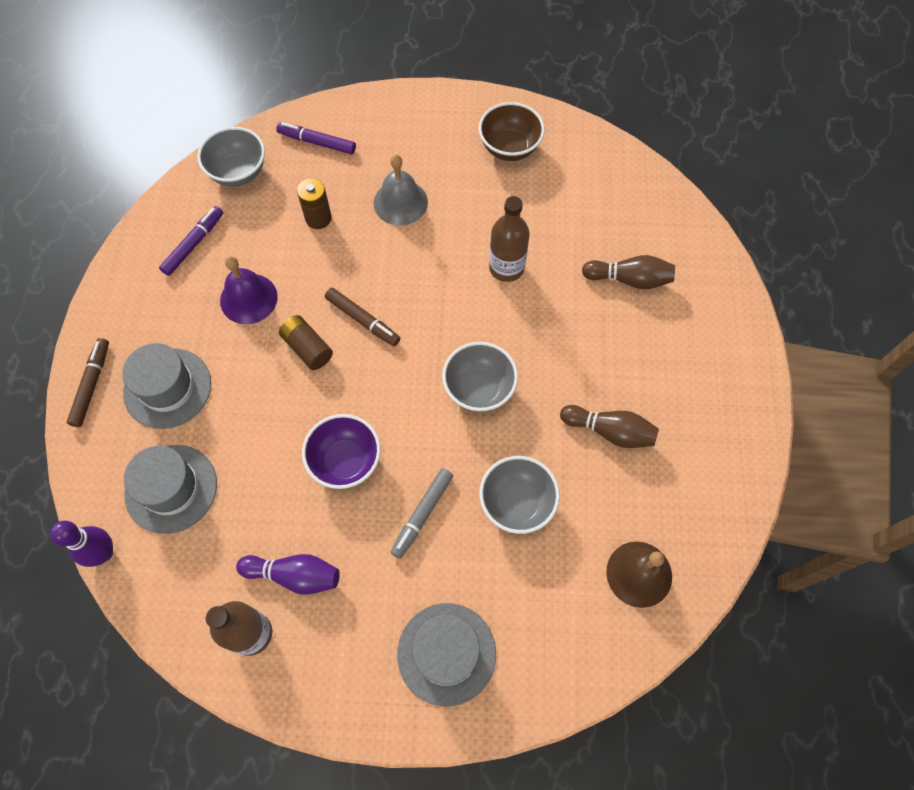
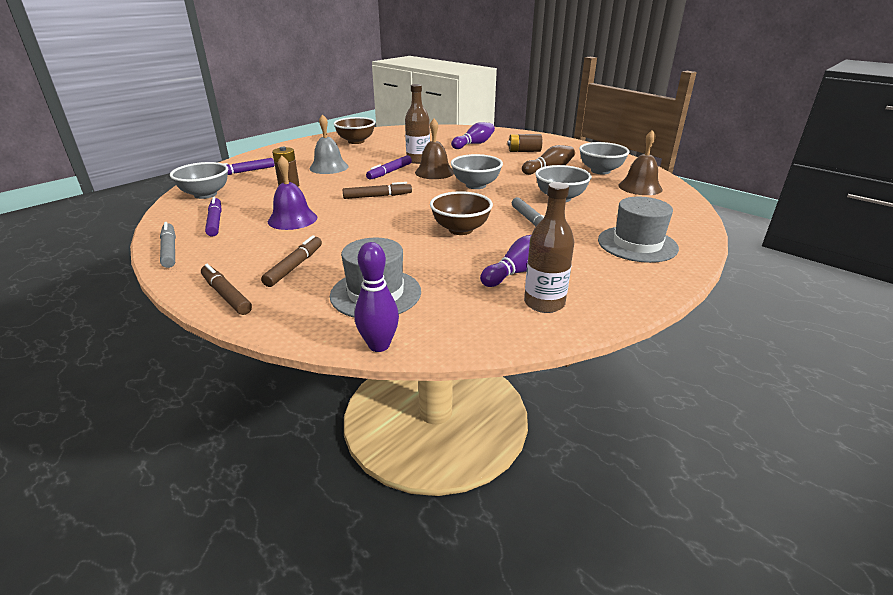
camera: 50 degrees left, 35 degrees down
grey hat [122,343,211,429] -> brown marker [261,235,322,287]
brown battery [279,315,333,370] -> brown battery moved to [507,134,542,152]
purple bowl [302,414,381,489] -> brown bowl [430,191,493,235]
brown bowling pin [582,255,675,289] -> purple bowling pin [451,122,495,149]
none -> grey marker [160,222,176,268]
none -> purple marker [366,155,412,180]
none -> brown bell [415,119,454,179]
none -> grey bowl [579,142,630,174]

